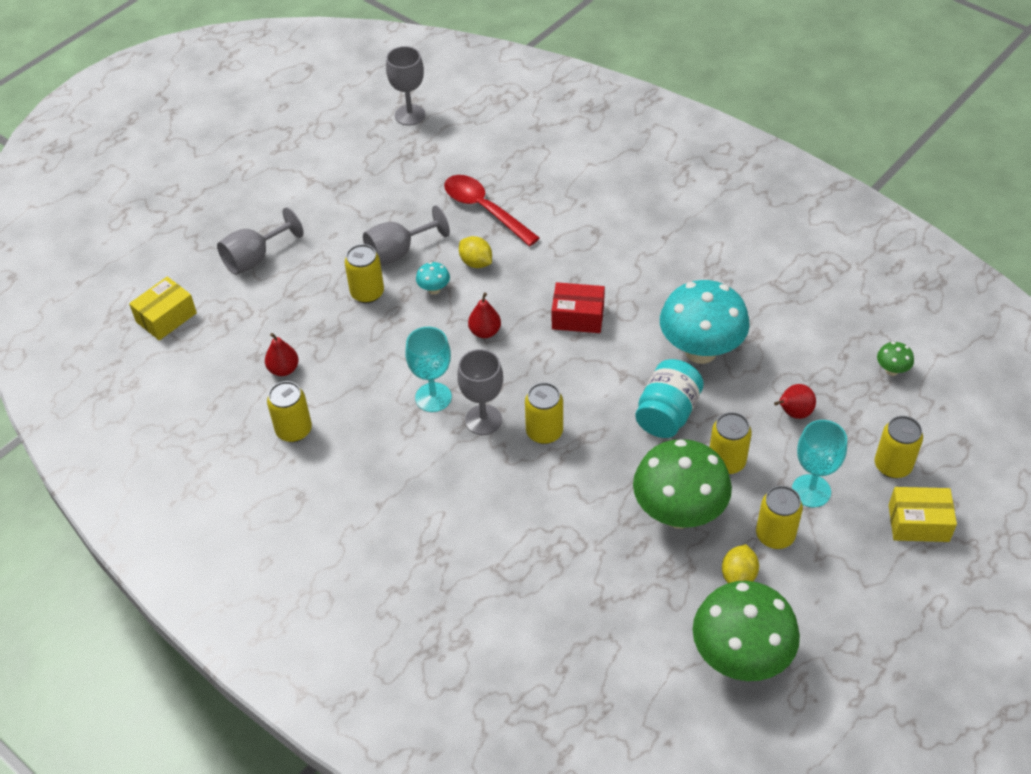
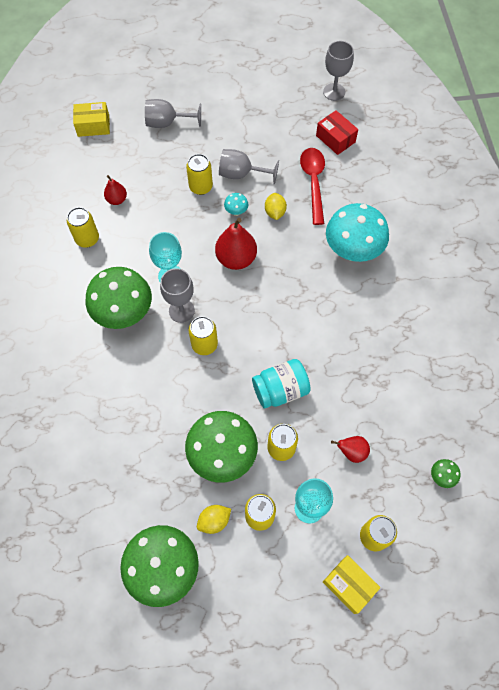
camera: 40 degrees right, 15 degrees up
red pear [468,292,501,338] -> red pear [215,218,257,270], size x1.77
red box [552,282,605,333] -> red box moved to [316,110,358,155]
turquoise mushroom [660,280,750,364] -> turquoise mushroom moved to [326,203,389,262]
none -> green mushroom [86,267,152,329]

